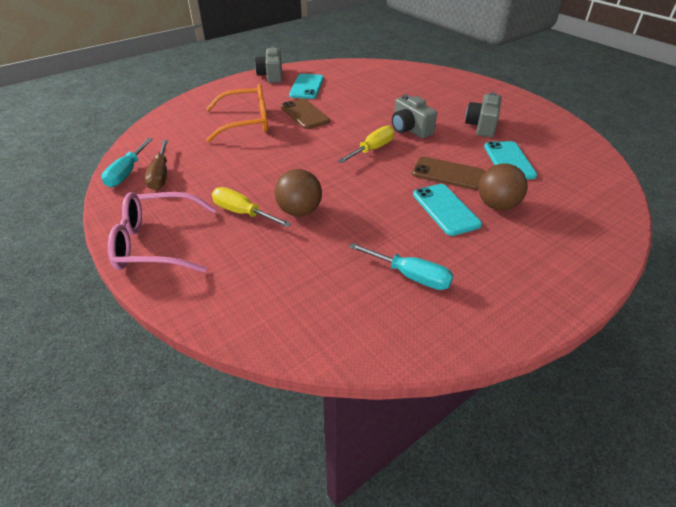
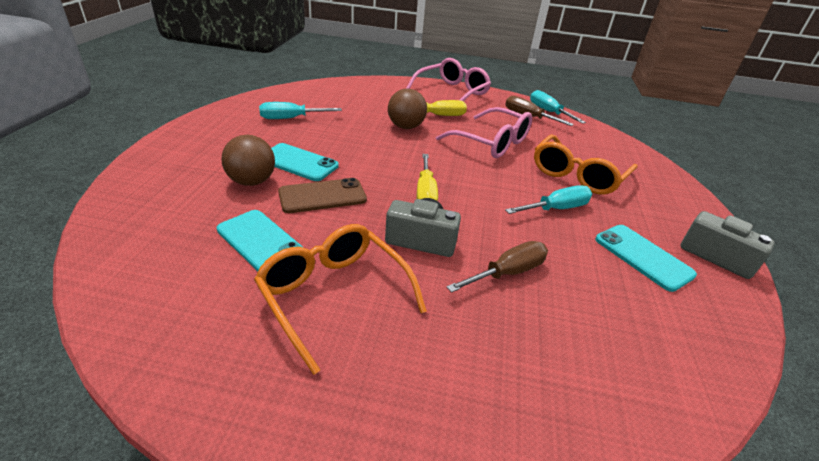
camera: 135 degrees right, 5 degrees down
brown phone [281,98,330,129] -> turquoise screwdriver [505,185,592,214]
grey camera [465,92,502,138] -> orange glasses [254,224,427,375]
none -> pink glasses [436,107,532,158]
none -> brown screwdriver [446,241,548,293]

